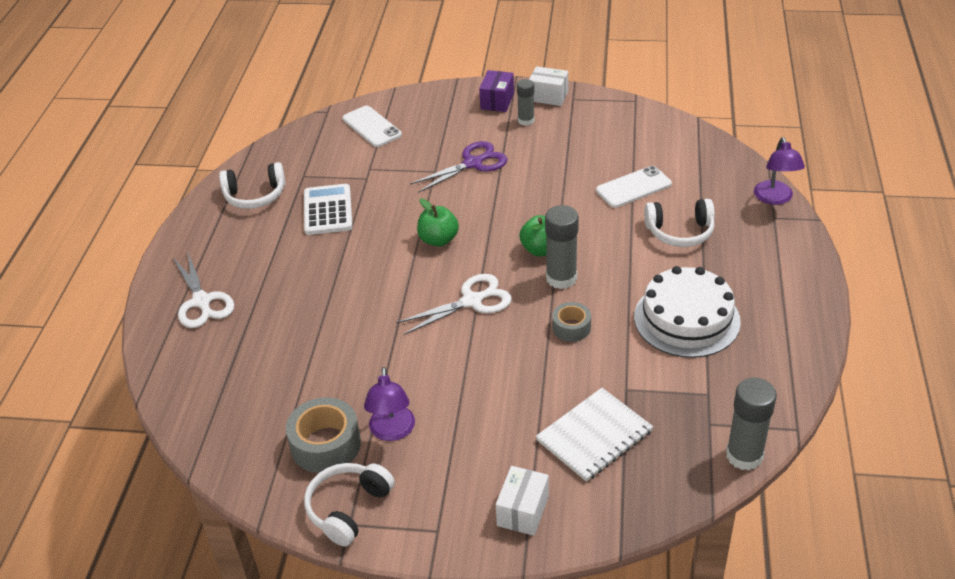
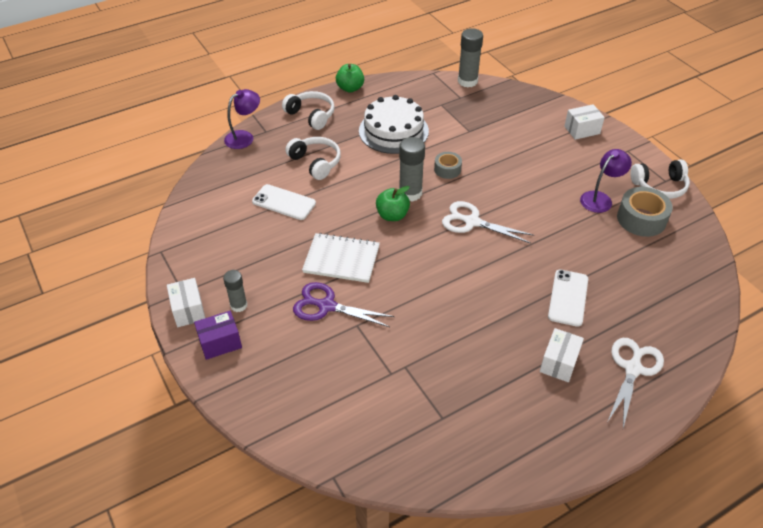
camera: 130 degrees left, 5 degrees up
white headphones [219,162,285,209] -> white headphones moved to [282,91,335,130]
white calculator [304,184,353,235] -> none
white phone [343,106,402,147] -> white phone moved to [548,269,588,327]
green apple [417,198,459,247] -> green apple moved to [336,64,364,93]
white notebook [536,388,653,482] -> white notebook moved to [302,233,380,283]
none -> white box [540,328,584,382]

